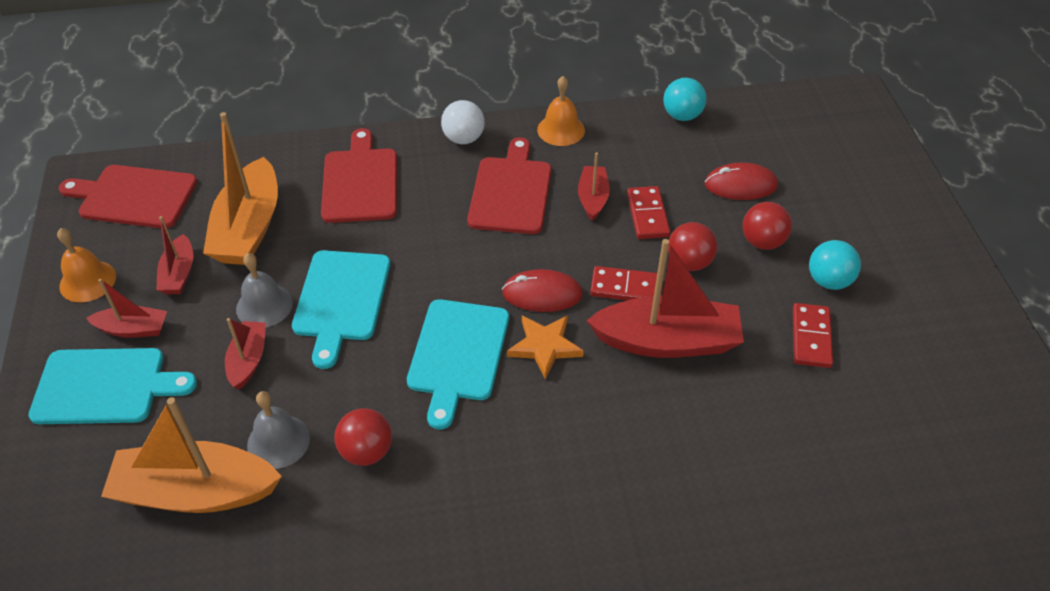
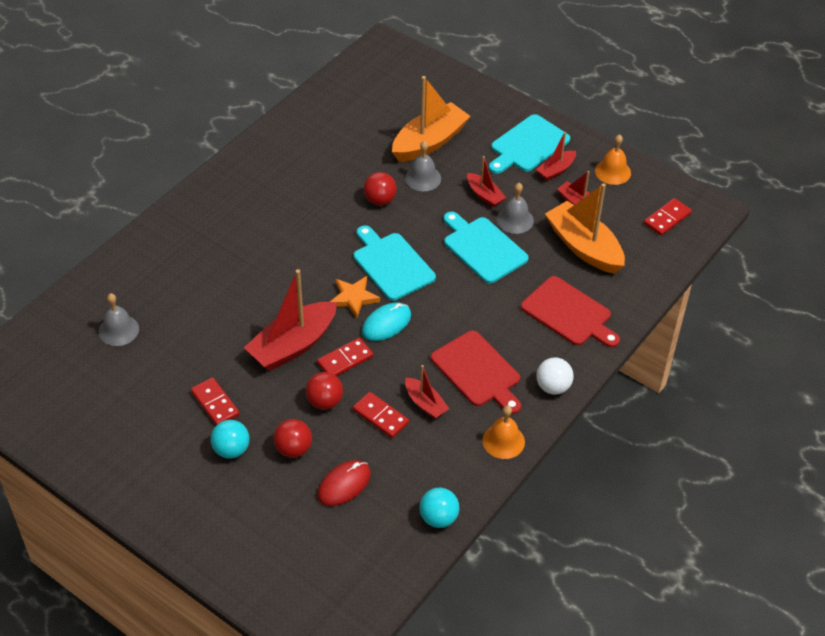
camera: 135 degrees right, 0 degrees up
red cutting board [59,165,197,228] -> red domino [644,198,692,236]
red mouse [502,269,583,312] -> turquoise mouse [362,302,411,341]
none -> grey bell [99,293,139,346]

